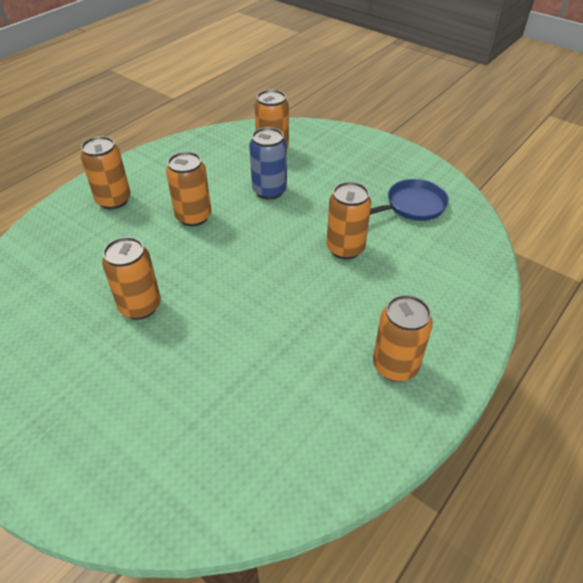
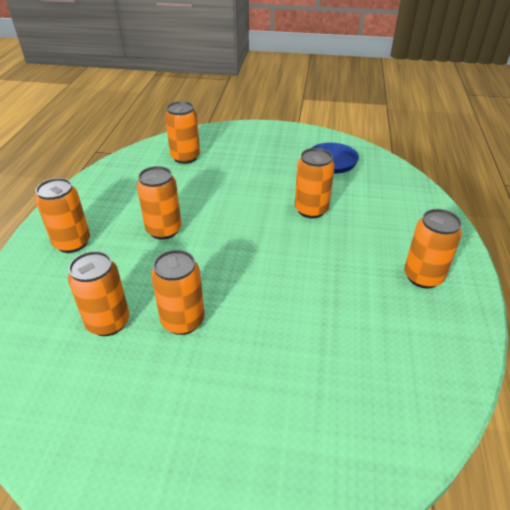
camera: 30 degrees left, 5 degrees down
blue can [249,127,287,200] -> none
none -> orange can [68,251,129,336]

